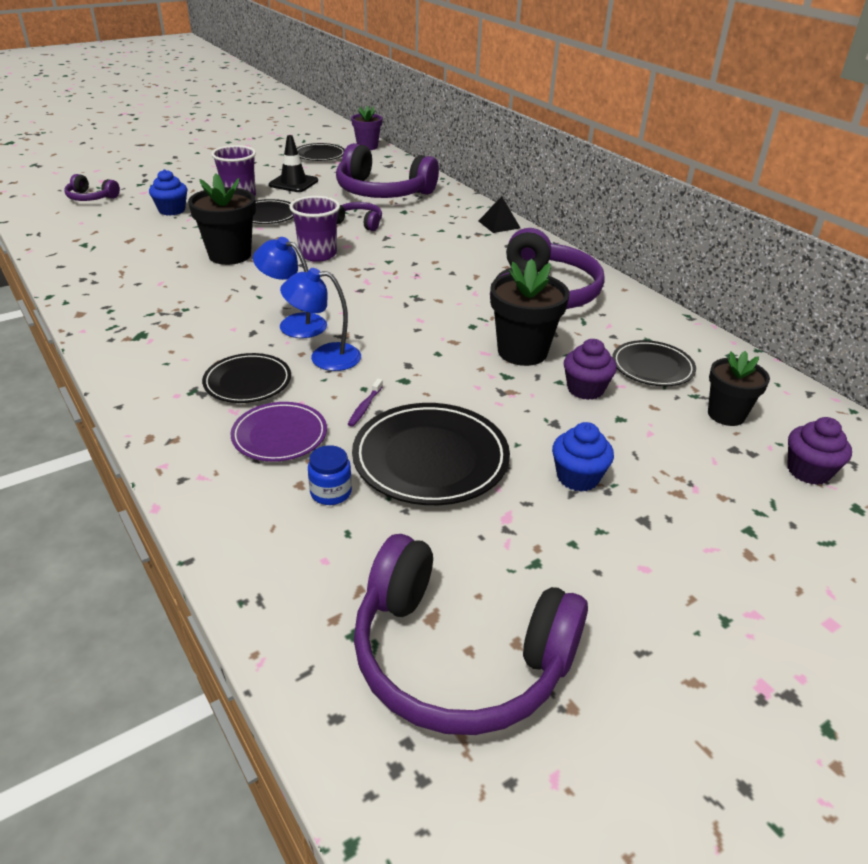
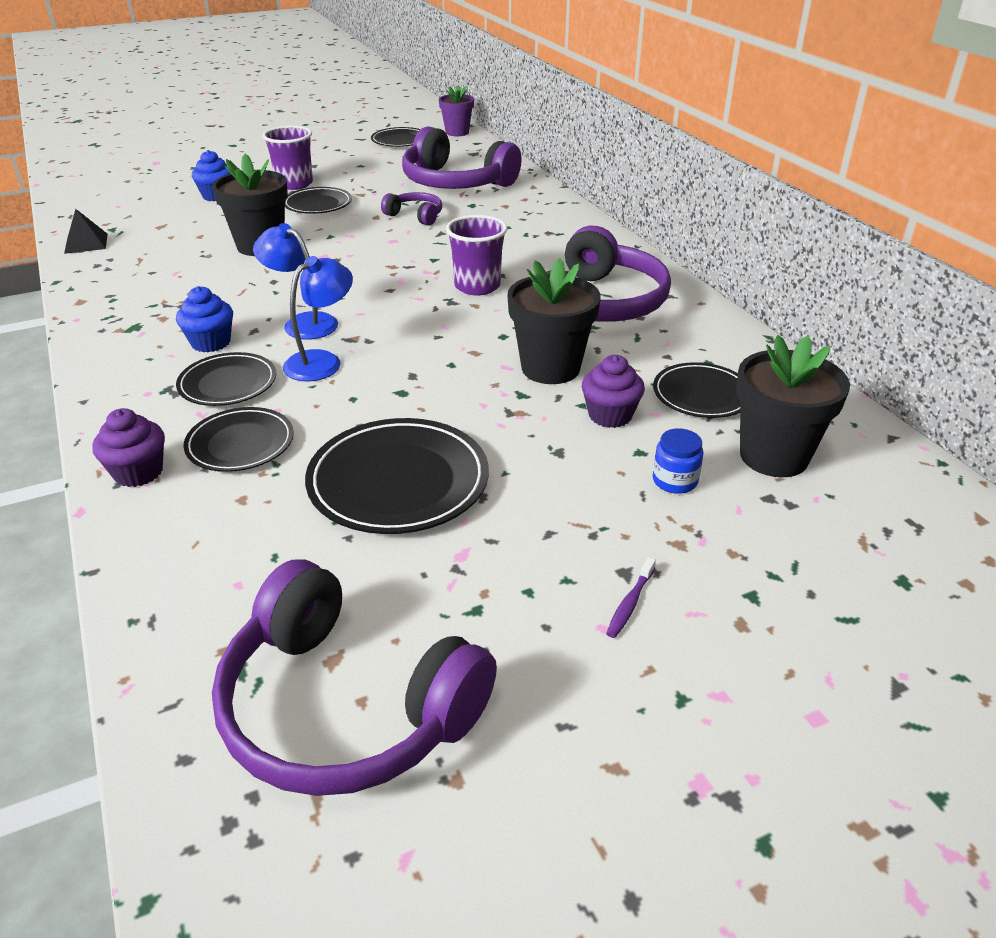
camera: 10 degrees right, 0 degrees up
purple headphones [64,174,120,201] -> none
purple plate [230,402,327,462] -> black plate [183,407,294,472]
black traffic cone [269,135,318,192] -> none
blue lamp [280,268,361,371] -> blue lamp turned 120 degrees clockwise [283,256,353,381]
purple cup [289,196,340,262] -> purple cup moved to [446,215,507,295]
blue jar [308,445,352,505] -> blue jar moved to [653,428,703,494]
purple toothbrush [348,379,383,427] -> purple toothbrush moved to [606,557,656,638]
black pyramid [479,196,520,233] -> black pyramid moved to [64,209,108,254]
blue cupcake [552,422,614,491] -> blue cupcake moved to [176,286,233,352]
black flower pot [708,351,770,426] -> black flower pot [736,335,850,477], size x1.52
purple cupcake [787,417,852,485] -> purple cupcake moved to [92,408,165,487]

